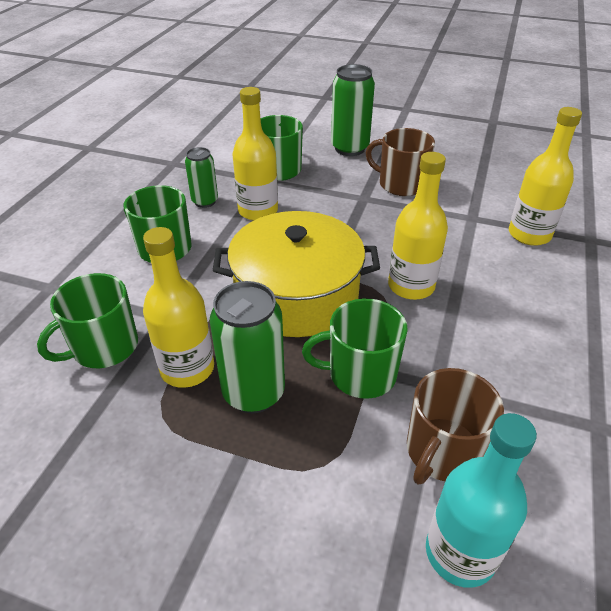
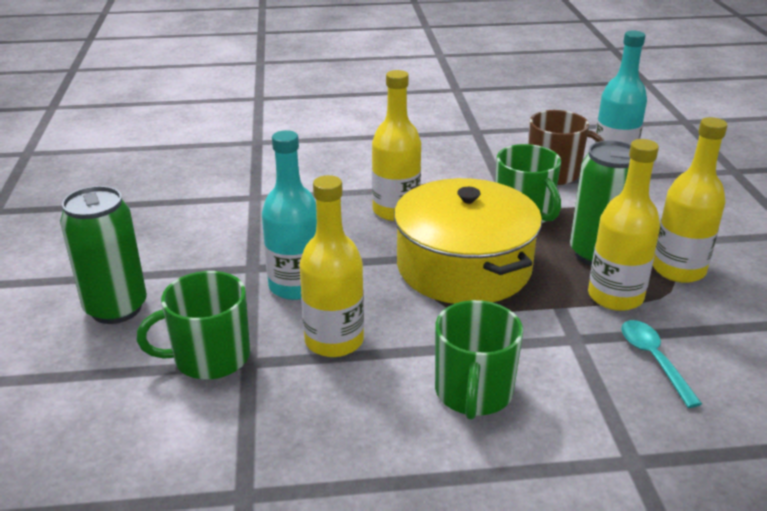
camera: 115 degrees left, 10 degrees down
green mug [37,273,138,368] -> turquoise spoon [621,320,702,408]
green can [185,147,218,208] -> none
brown mug [365,128,435,196] -> none
yellow bottle [509,107,582,246] -> yellow bottle moved to [653,117,727,283]
none -> turquoise bottle [262,130,317,300]

